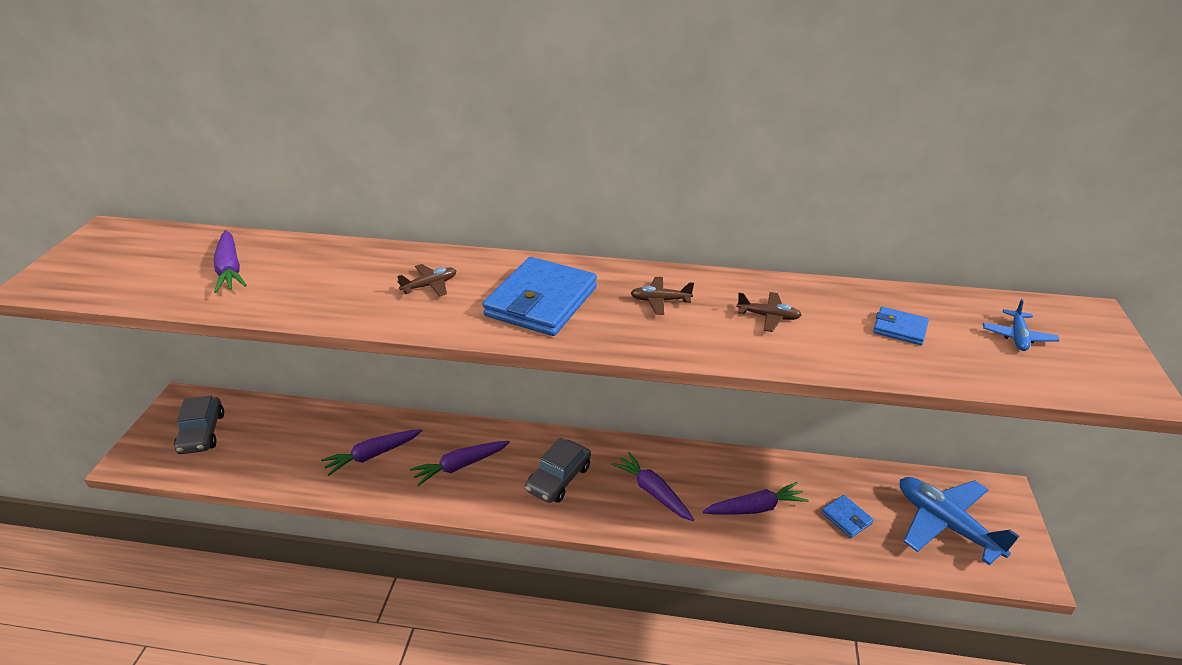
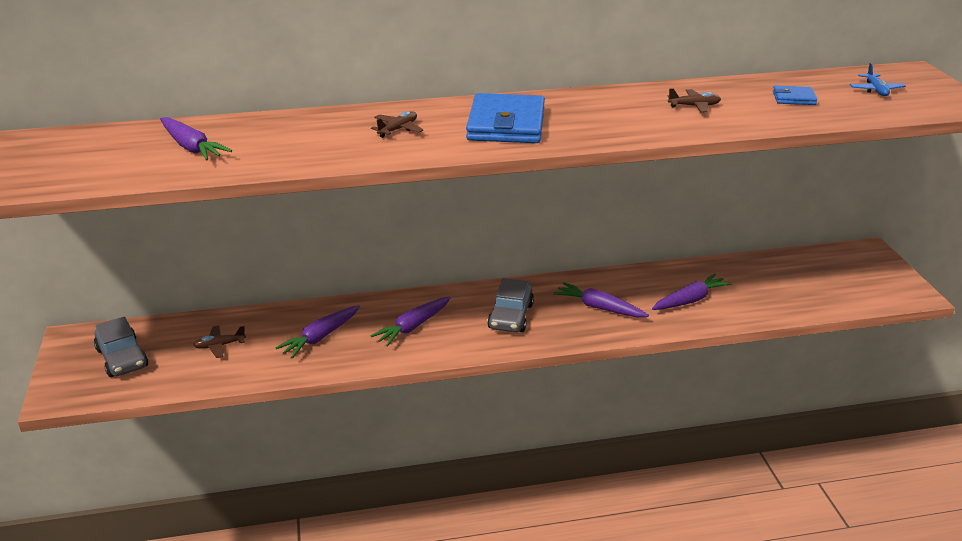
camera: 20 degrees left, 5 degrees down
brown plane [630,277,694,315] -> brown plane moved to [193,326,246,358]
blue wallet [821,495,874,538] -> none
blue plane [899,477,1019,566] -> none

